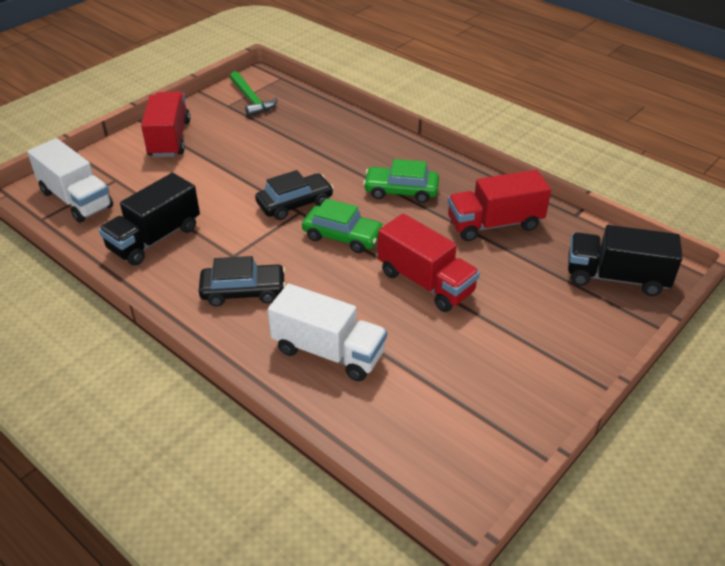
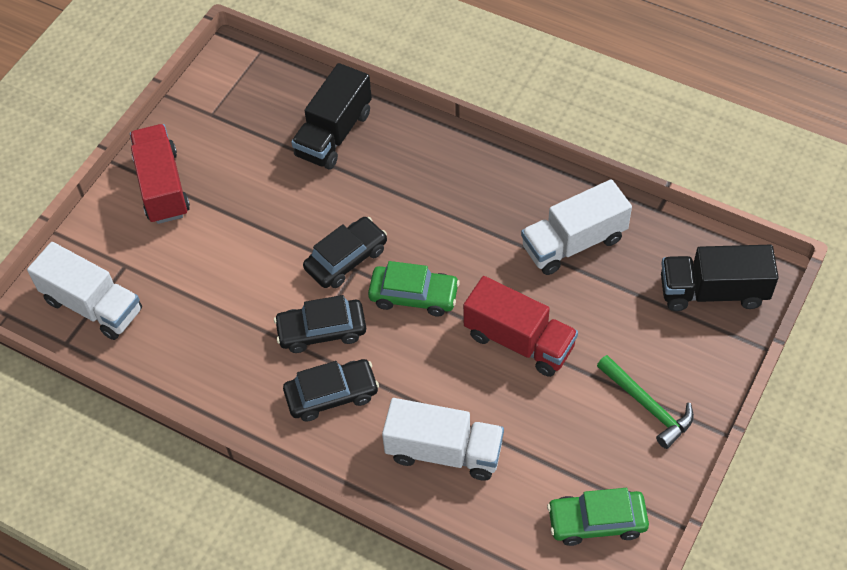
camera: 10 degrees left, 15 degrees up
black truck [99,173,200,265] -> black truck moved to [291,63,372,170]
green hammer [230,71,278,117] -> green hammer moved to [597,355,694,449]
green car [363,159,439,203] -> green car moved to [547,488,649,546]
red truck [448,170,551,241] -> white truck [521,179,632,275]
none -> black car [274,295,366,353]

